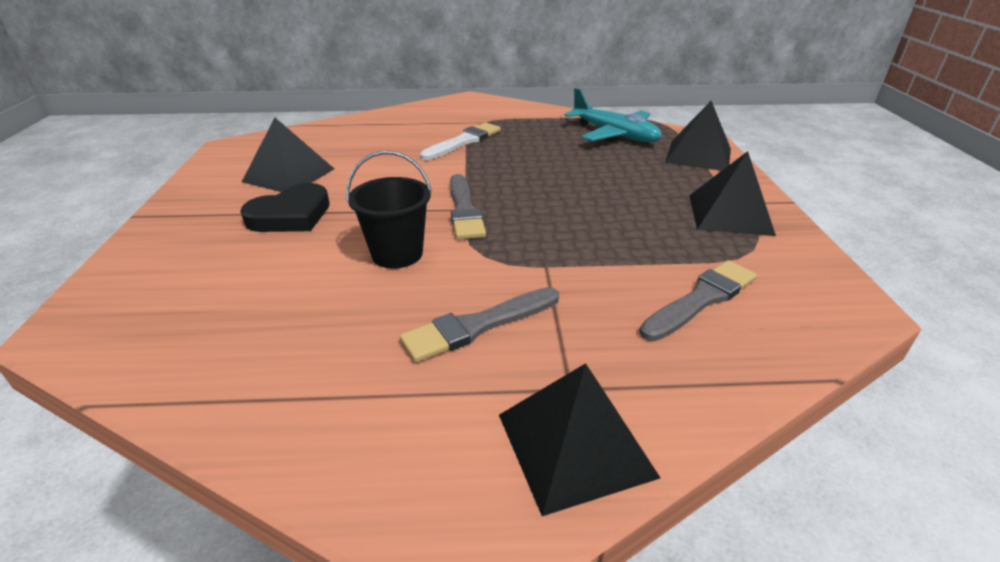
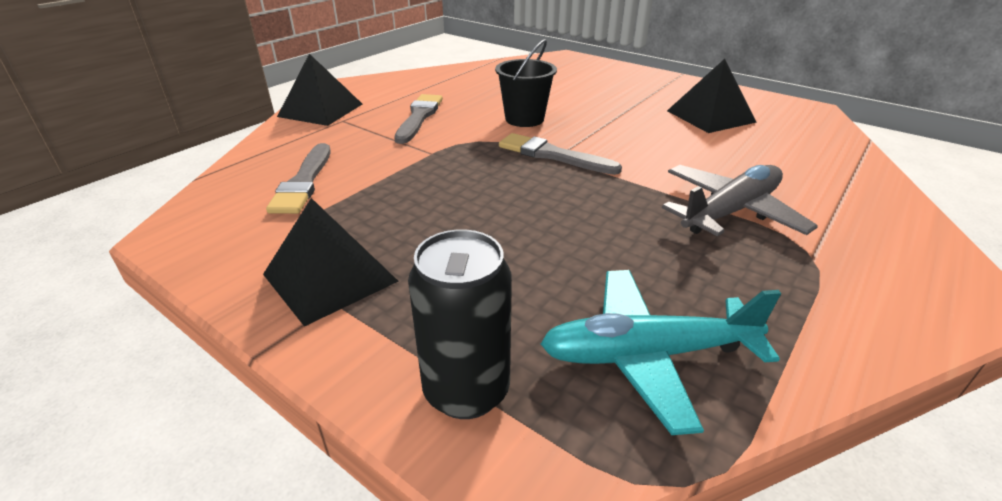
camera: 130 degrees right, 0 degrees up
black heart [240,183,330,232] -> none
white brush [420,122,501,160] -> grey plane [662,165,818,236]
black pyramid [665,101,731,171] -> black can [408,230,512,419]

